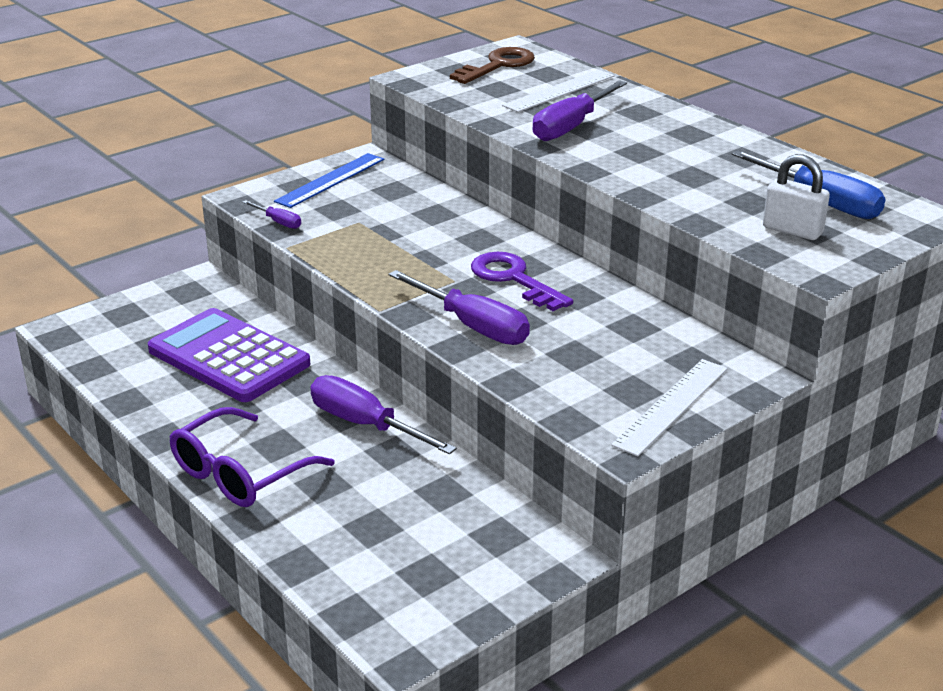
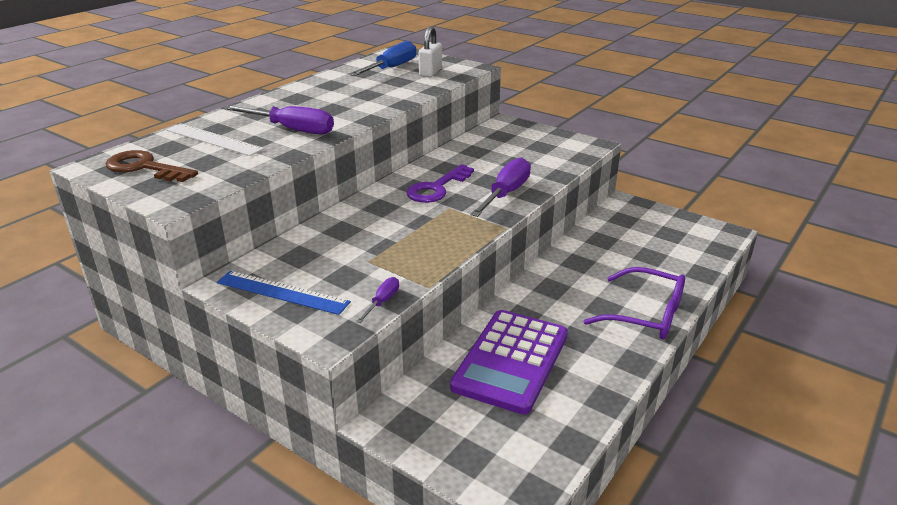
camera: 105 degrees left, 0 degrees up
purple screwdriver [310,375,457,454] -> none
white ruler [611,359,728,456] -> none

